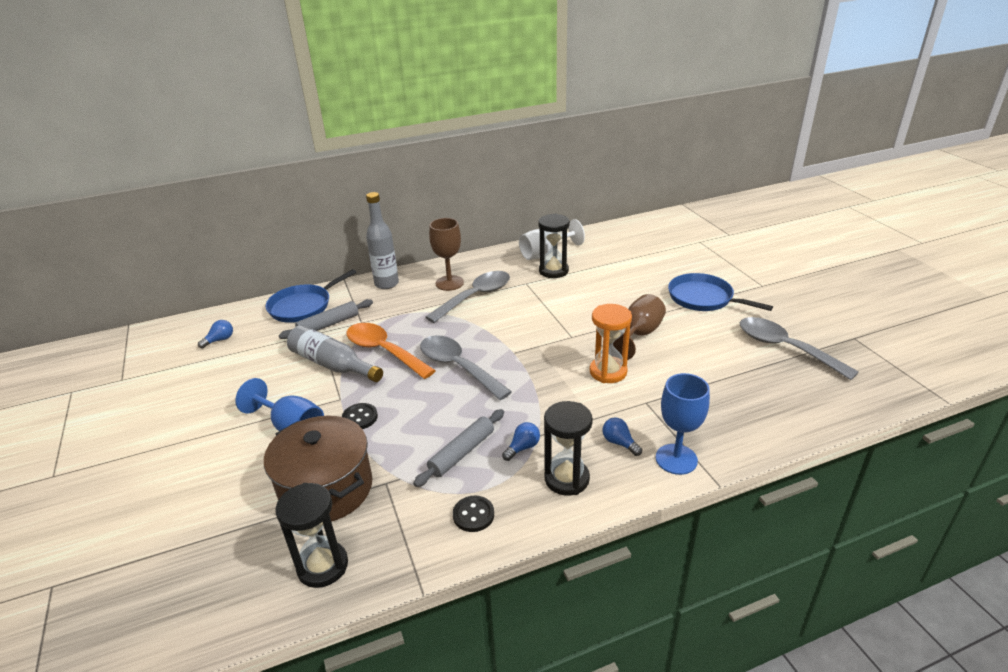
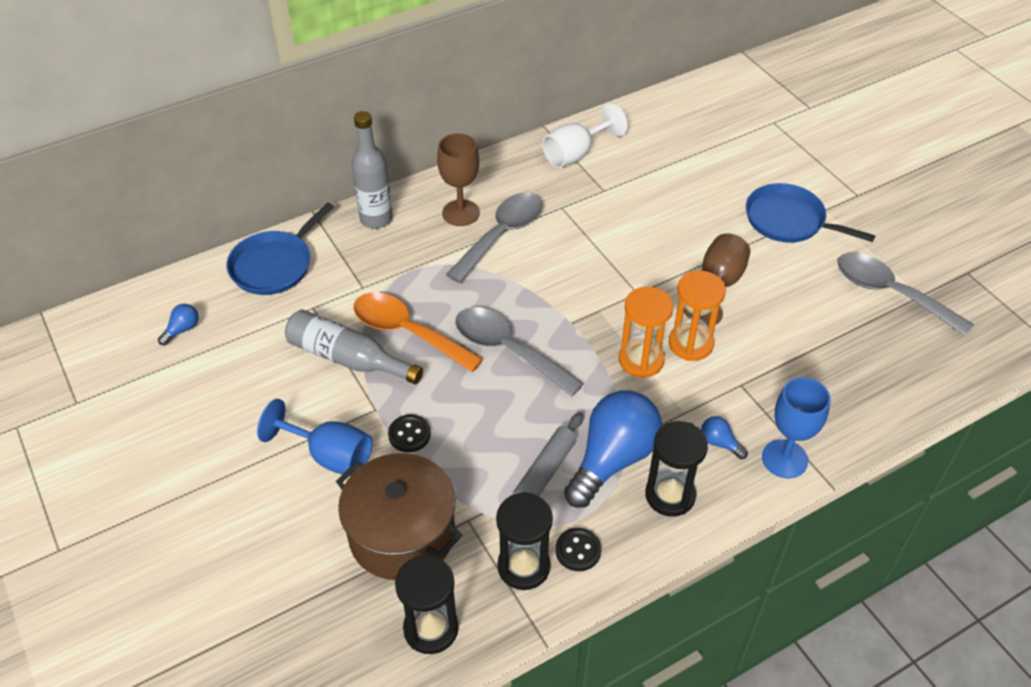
camera: 10 degrees left, 15 degrees up
grey rolling pin [279,299,373,339] -> none
blue light bulb [502,422,540,461] -> blue light bulb [564,391,662,508], size x2.43
black hourglass [538,214,570,278] -> black hourglass moved to [496,492,553,590]
none -> orange hourglass [619,287,673,378]

